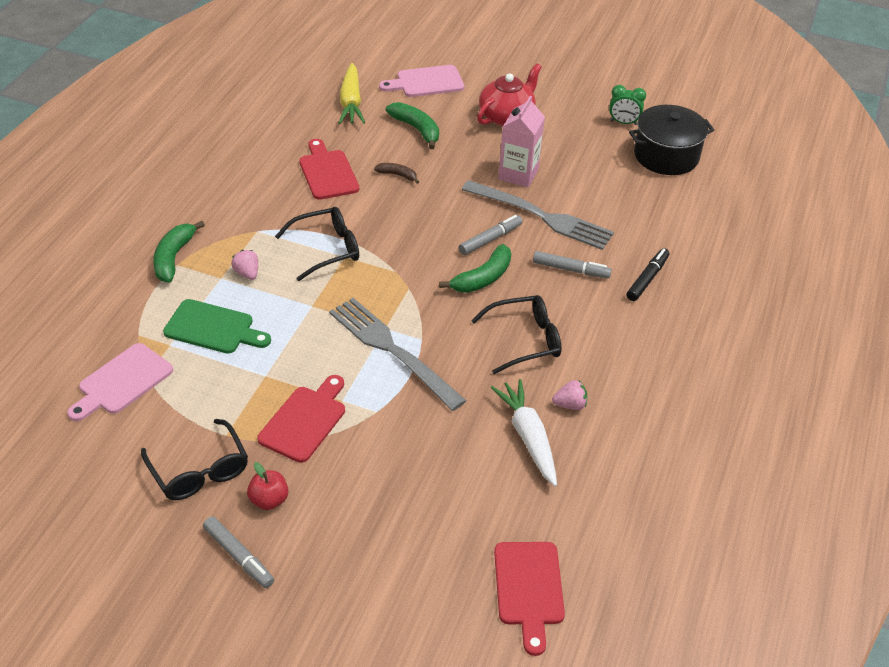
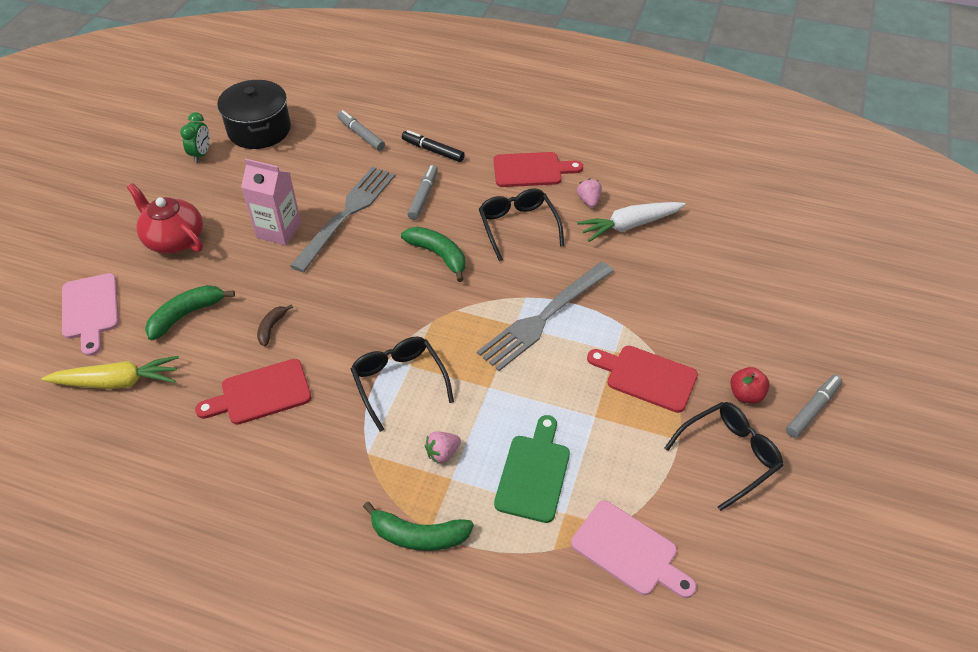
camera: 90 degrees left, 5 degrees up
grey marker [459,215,522,255] -> grey marker moved to [337,110,385,151]
red cutting board [494,542,565,656] -> red cutting board moved to [493,152,583,187]

